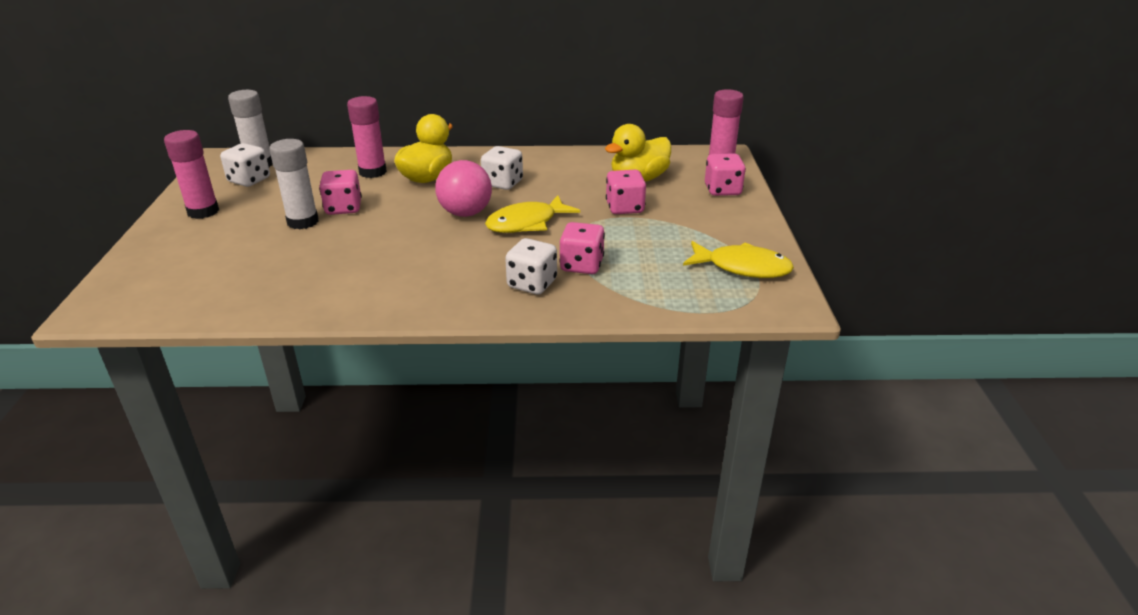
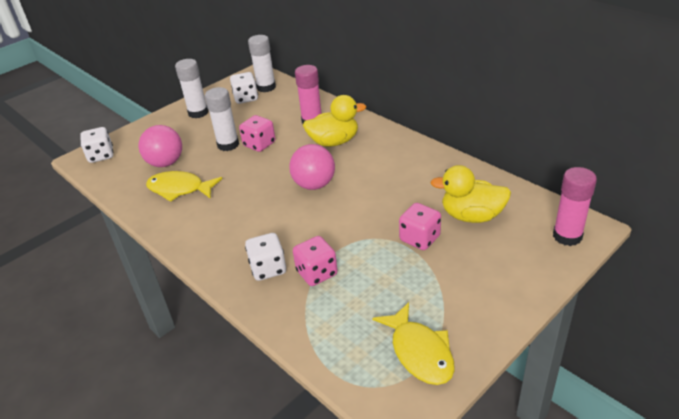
camera: 50 degrees right, 5 degrees up
pink glue stick [164,130,219,219] -> white glue stick [175,59,208,118]
white dice [481,146,523,190] -> white dice moved to [80,127,113,163]
yellow fish [485,195,580,233] -> yellow fish moved to [146,171,222,202]
pink dice [705,153,746,196] -> none
none -> pink ball [138,125,182,167]

